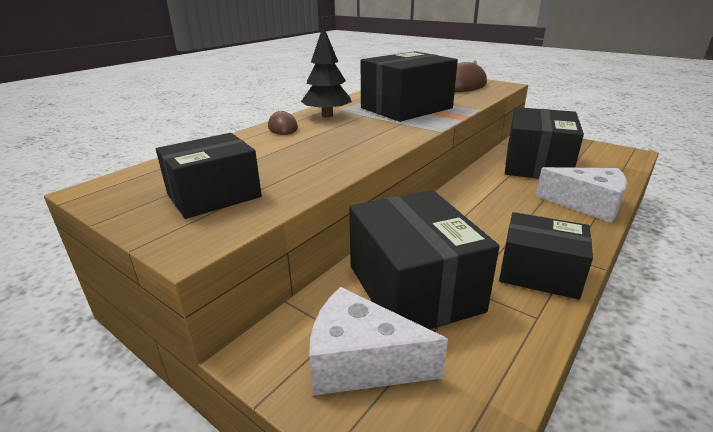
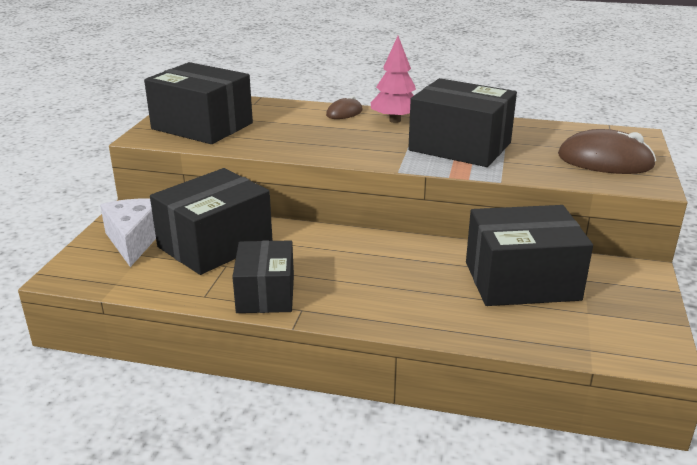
camera: 65 degrees right, 0 degrees up
black box [156,133,262,219] -> black box [144,62,253,144], size x1.52
black tree [301,26,352,118] -> pink tree [371,36,416,123]
white cheese [536,167,627,223] -> none

